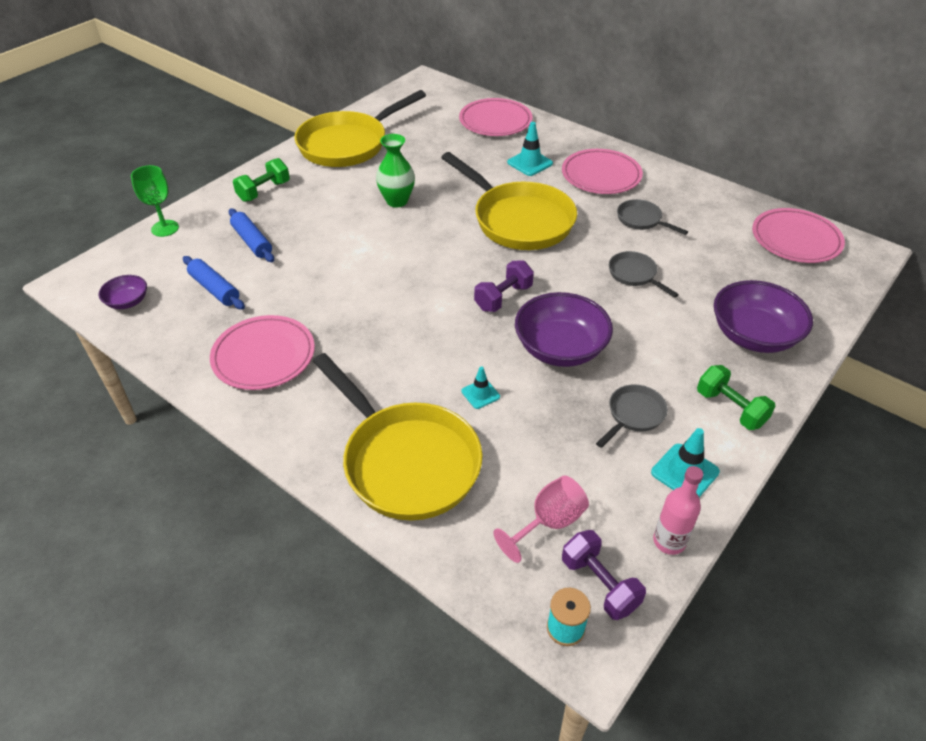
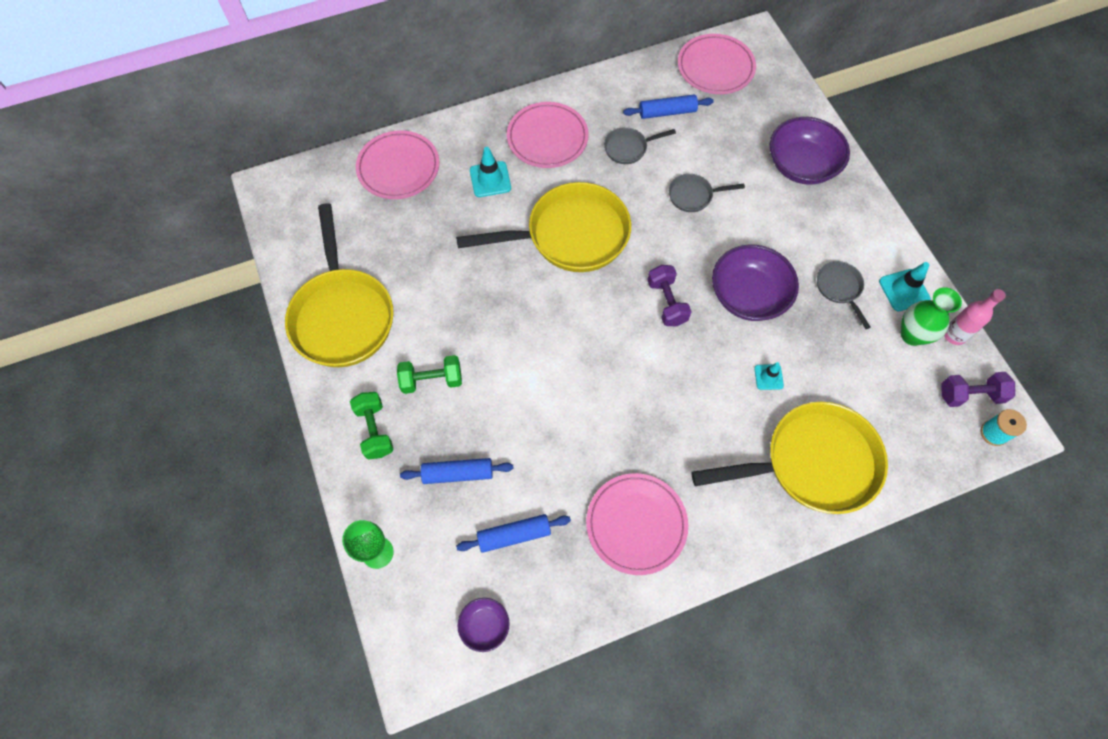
camera: 60 degrees left, 20 degrees up
green vase [376,134,415,207] -> green vase moved to [901,287,962,346]
pink goblet [493,476,589,563] -> none
green dumbbell [697,365,775,430] -> green dumbbell moved to [397,355,462,394]
none -> blue rolling pin [623,94,714,119]

